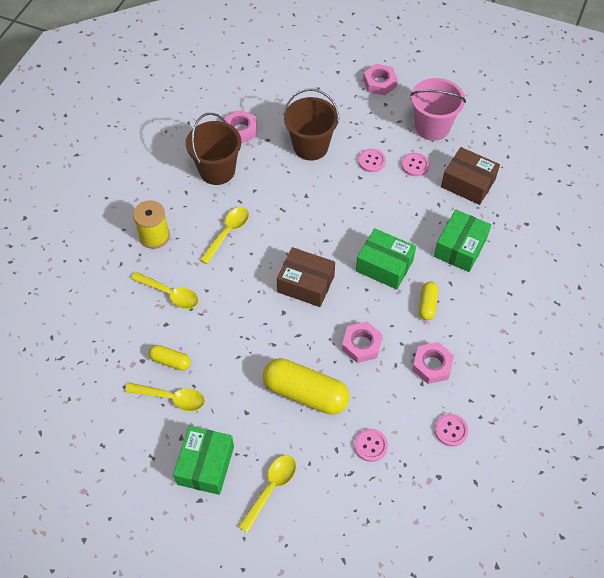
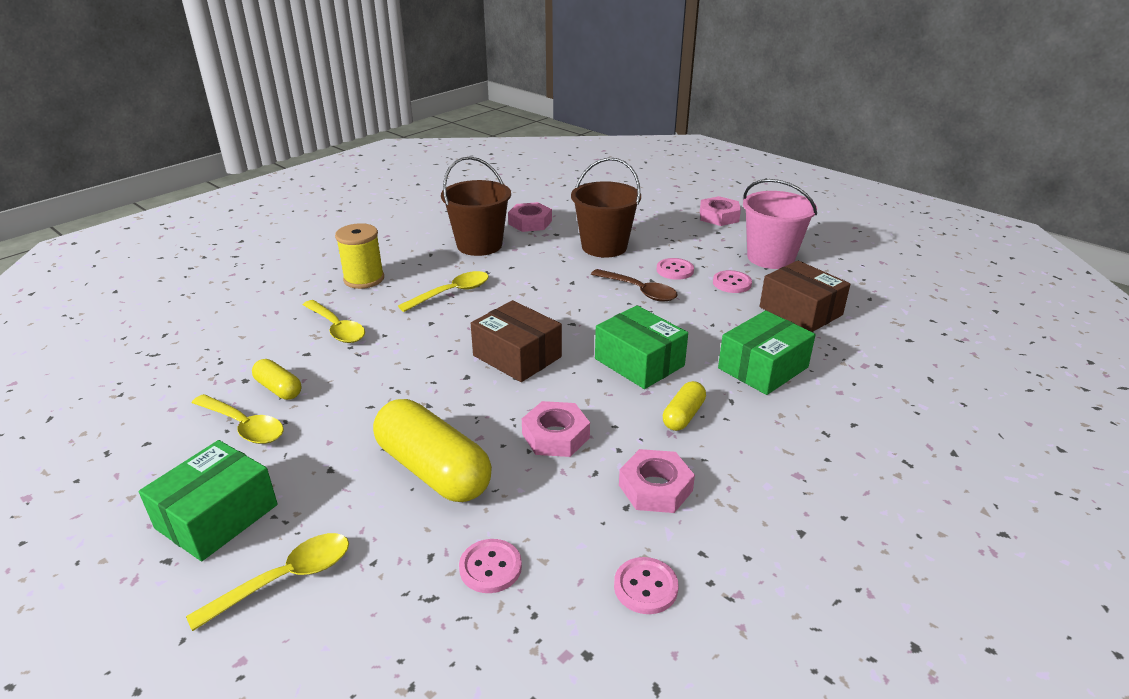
camera: 20 degrees right, 25 degrees down
none -> brown spoon [591,269,678,302]

